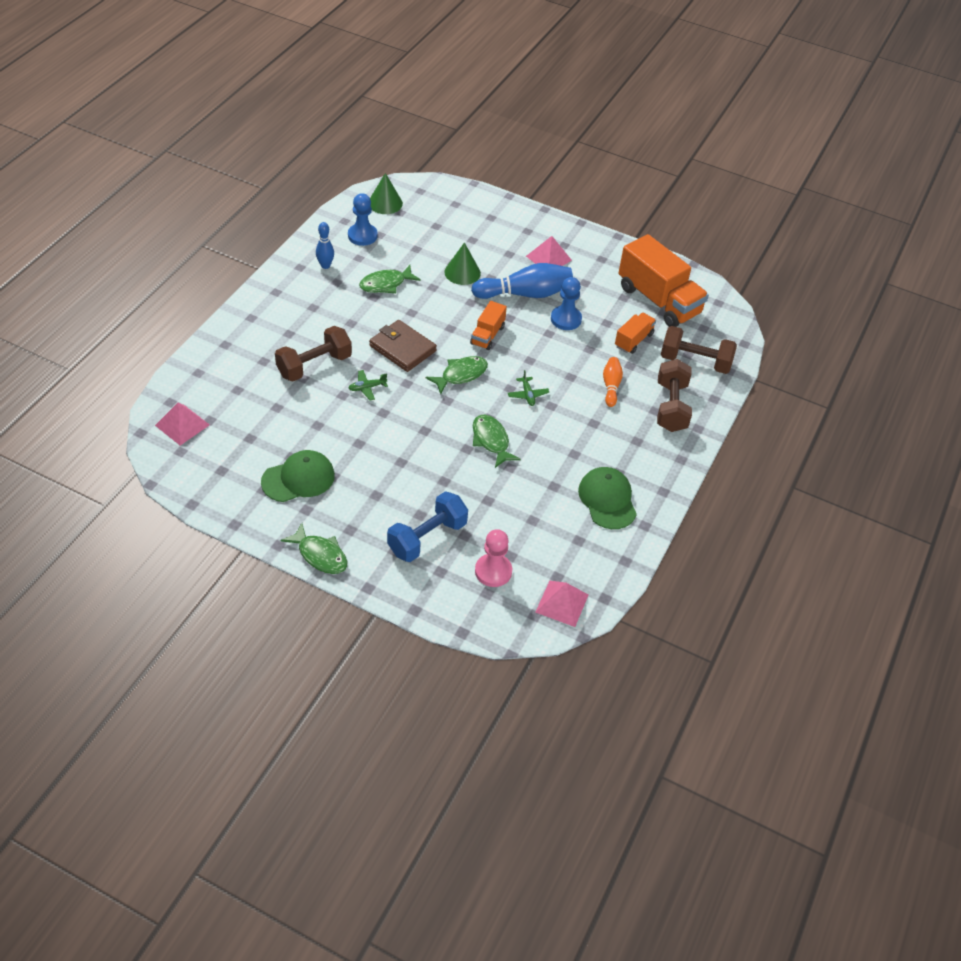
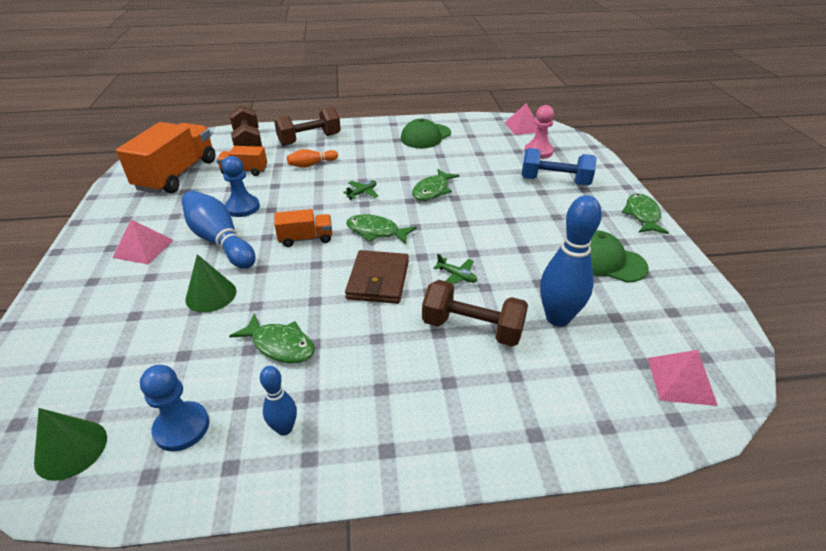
camera: 120 degrees left, 10 degrees down
none -> blue bowling pin [540,195,602,327]

